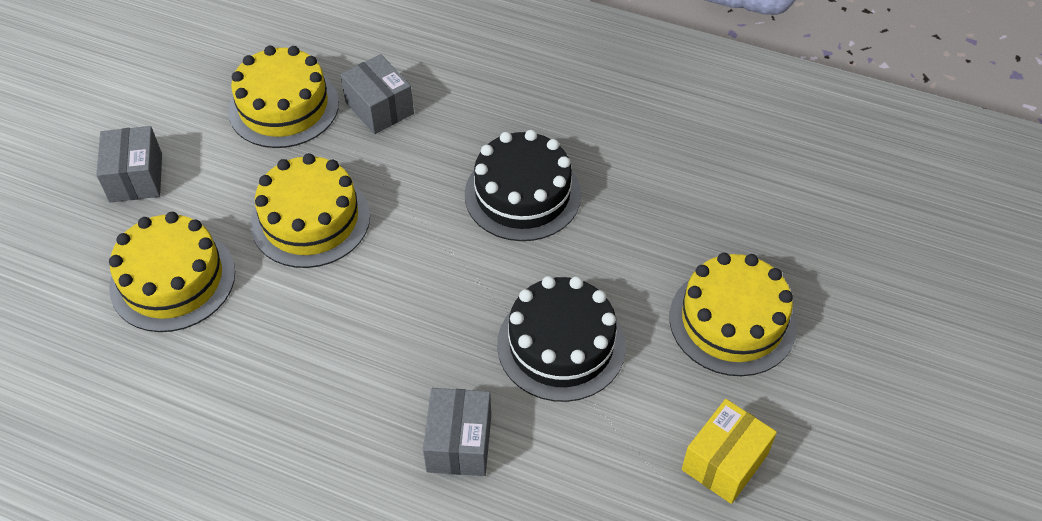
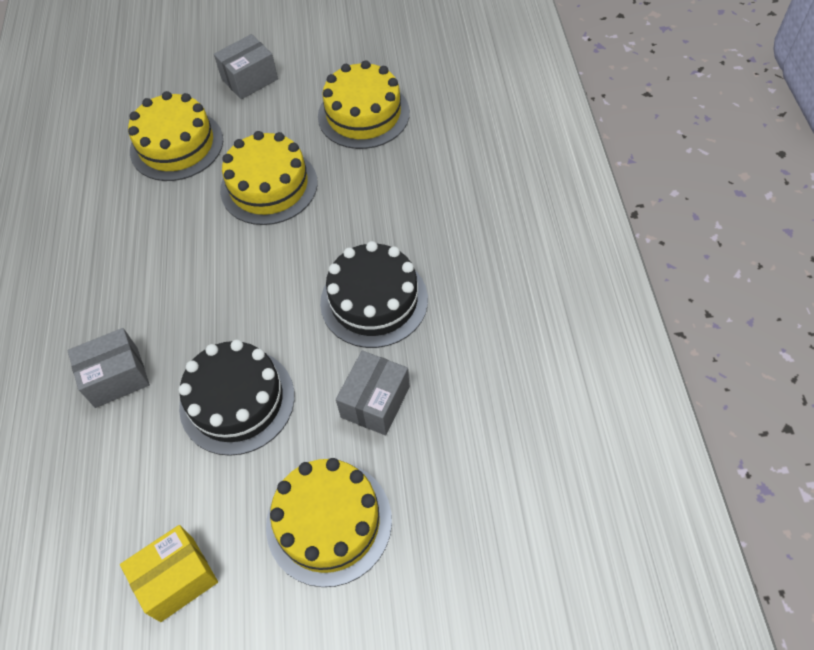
camera: 65 degrees right, 5 degrees up
grey box [340,54,414,134] -> grey box moved to [336,350,410,435]
yellow box [682,399,777,504] -> yellow box turned 45 degrees counterclockwise [120,525,218,622]

